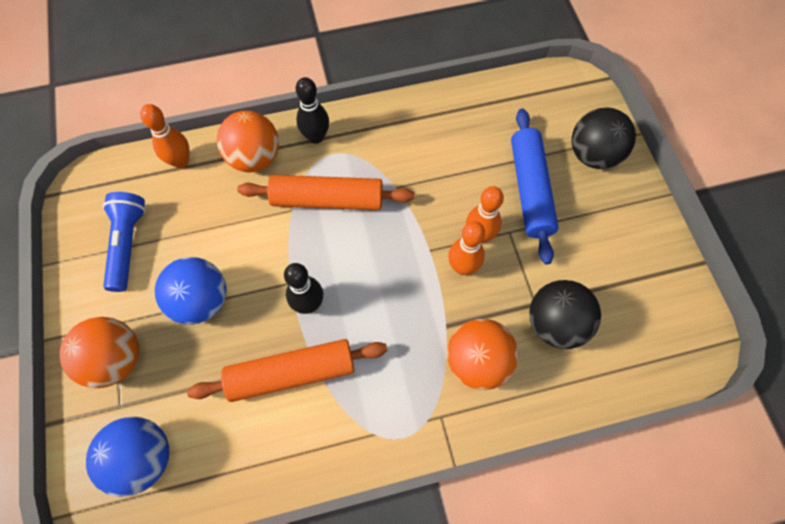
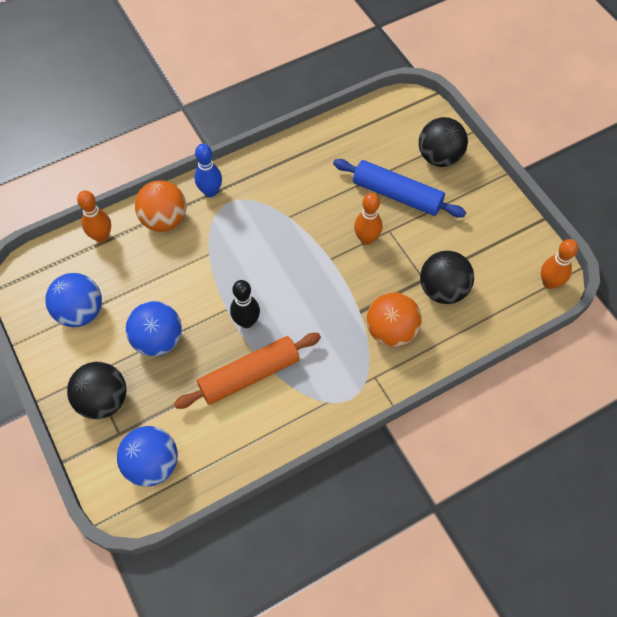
camera: 15 degrees left, 5 degrees down
orange ball [60,317,139,388] -> black ball [67,362,126,419]
blue flashlight [103,192,146,292] -> blue ball [45,273,102,327]
orange rolling pin [237,175,414,210] -> none
black bowling pin [296,77,329,144] -> blue bowling pin [195,144,222,197]
orange bowling pin [448,221,485,275] -> orange bowling pin moved to [541,239,578,289]
blue rolling pin [511,108,559,265] -> blue rolling pin turned 45 degrees counterclockwise [333,159,466,218]

